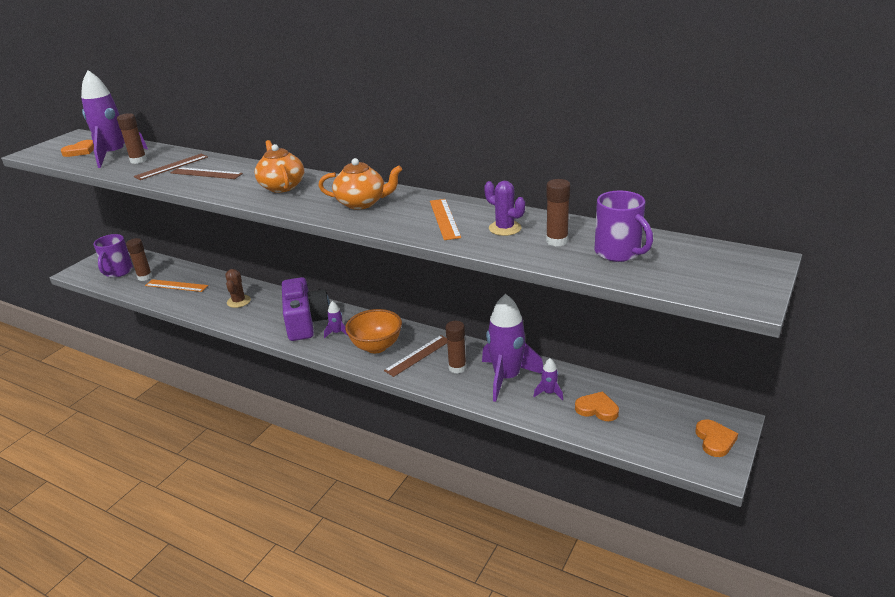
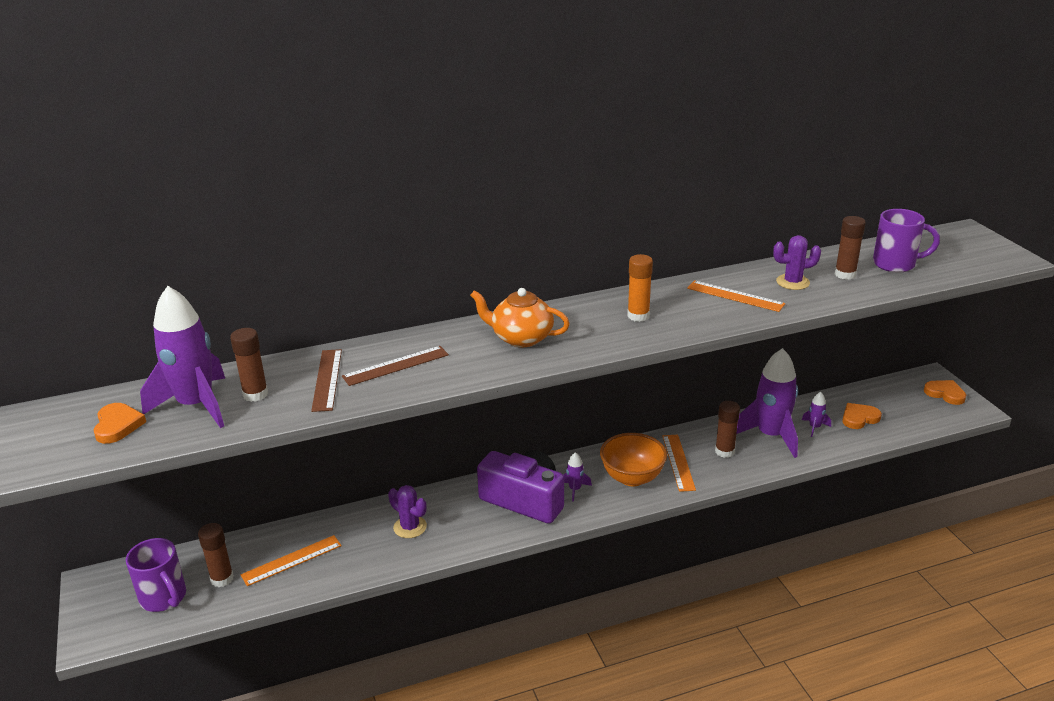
camera: 50 degrees left, 0 degrees up
brown cactus [225,269,251,308] -> purple cactus [388,485,427,538]
orange teapot [318,158,402,210] -> orange glue stick [627,254,653,322]
brown ruler [384,335,447,377] -> orange ruler [663,435,696,492]

